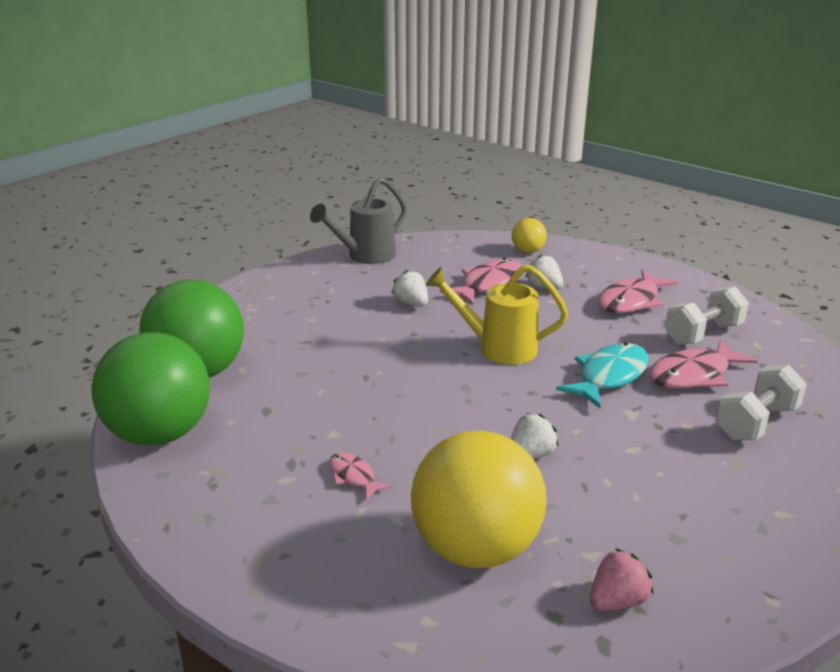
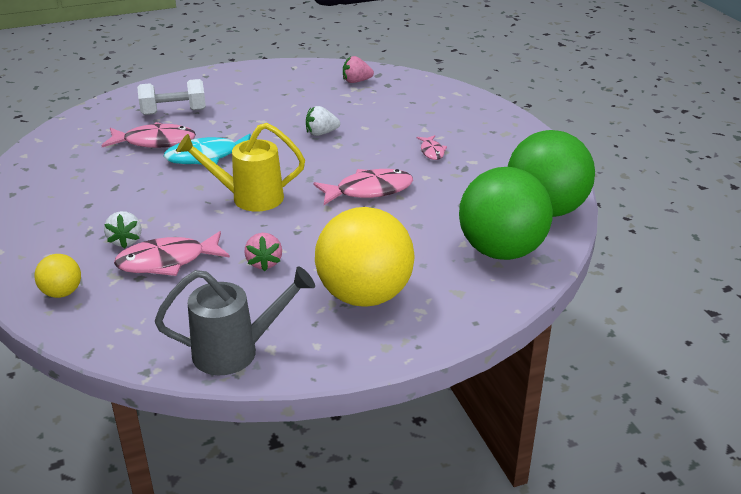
camera: 150 degrees left, 5 degrees up
white strawberry [391,270,428,307] -> pink strawberry [244,233,282,271]
yellow ball [411,431,547,568] -> yellow ball moved to [315,207,415,307]
yellow watering can [426,265,568,365] -> yellow watering can turned 135 degrees clockwise [176,123,305,212]
pink fish [598,270,678,313] -> pink fish moved to [313,169,413,205]
white dumbbell [665,286,749,344] -> none

